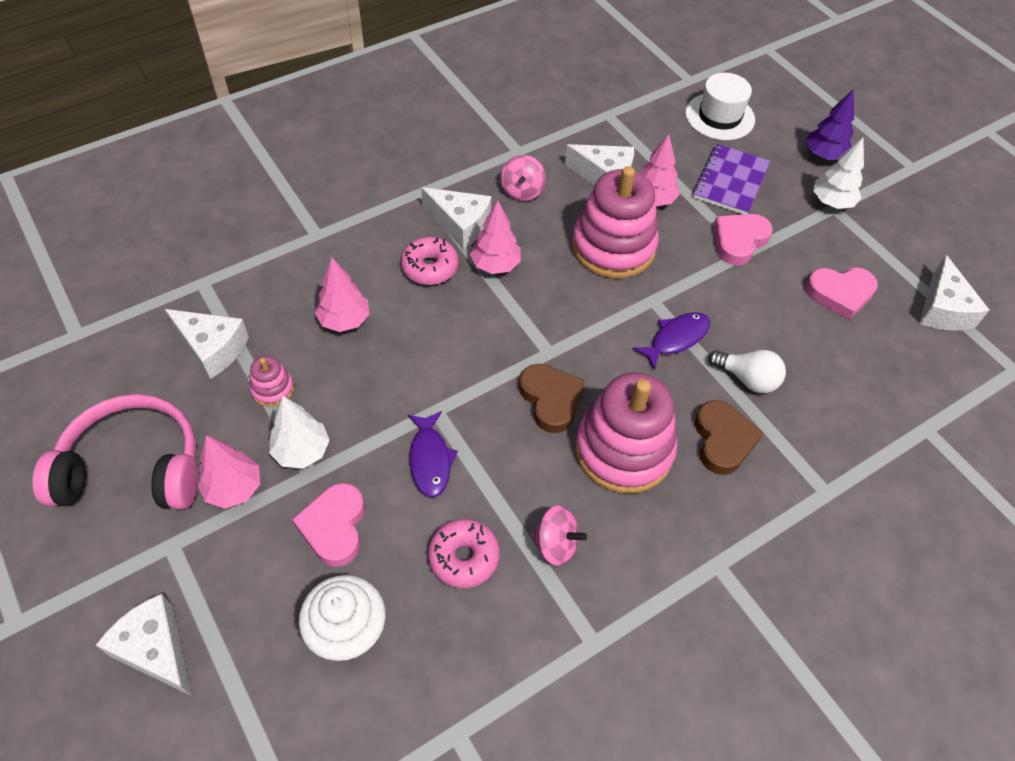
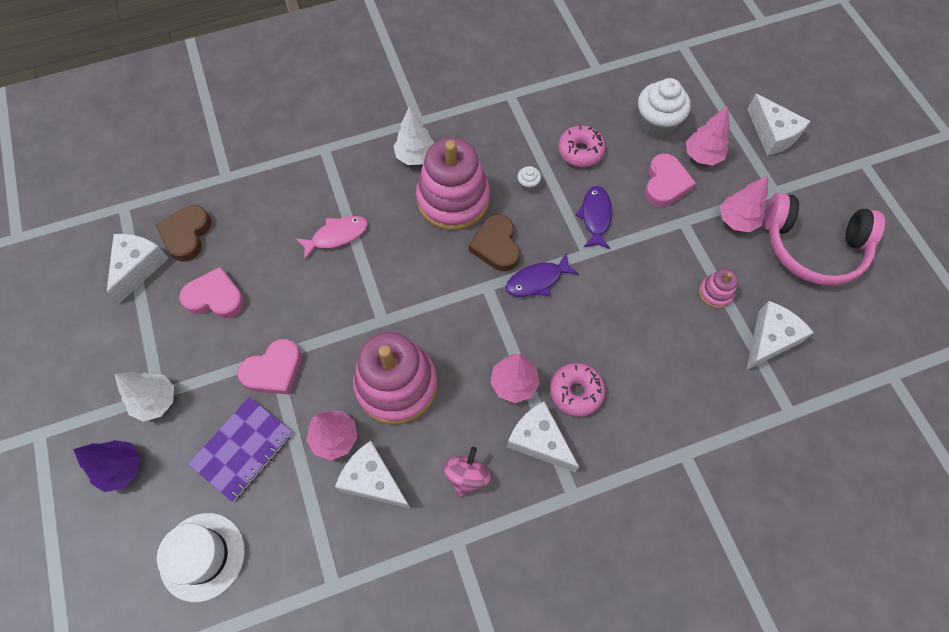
camera: 165 degrees left, 10 degrees up
white cheese [165,309,249,379] -> white cheese turned 90 degrees clockwise [746,301,814,370]
white tree [269,395,330,469] -> white tree moved to [394,106,435,165]
pink tree [315,258,369,332] -> pink tree moved to [686,106,729,166]
pink spinning top [531,505,587,566] -> none
purple fish [632,312,710,370] -> purple fish moved to [506,253,579,297]
brown heart [695,400,763,475] -> brown heart moved to [156,205,211,261]
white light bulb [708,350,786,393] -> pink fish [295,216,368,260]
none -> white cupcake [517,166,541,191]

